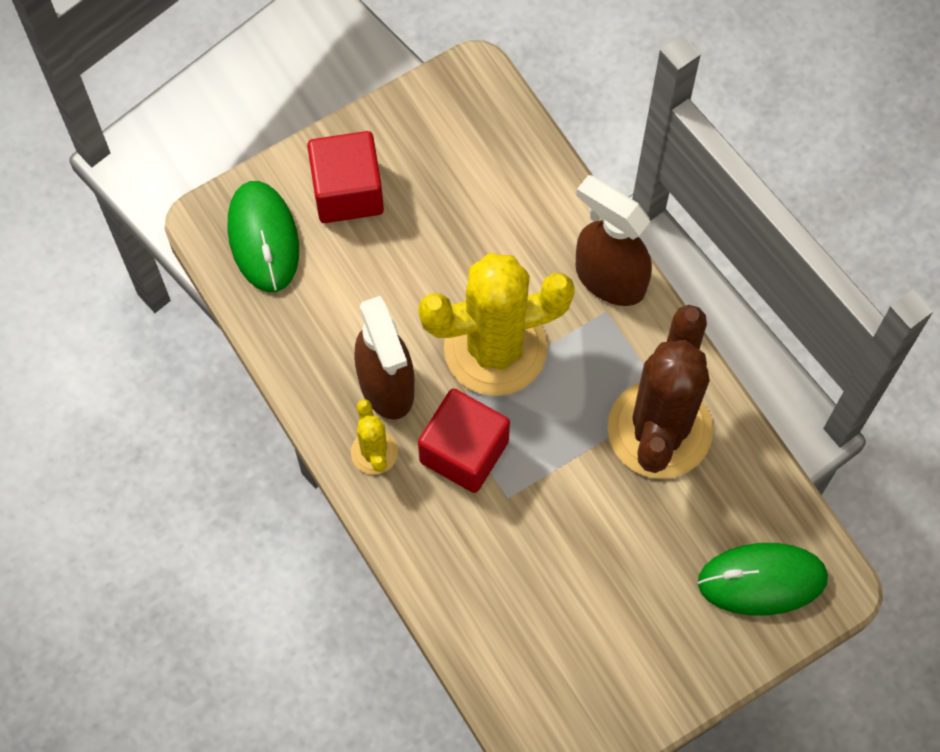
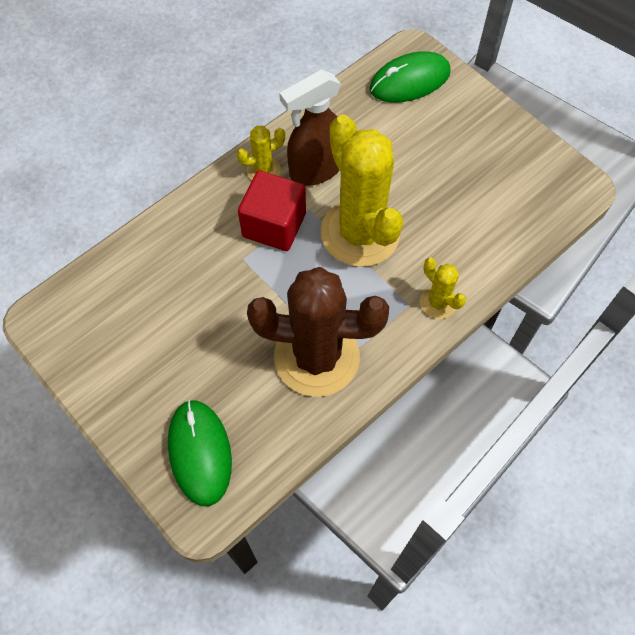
camera: 80 degrees right, 5 degrees down
red cube [307,131,384,223] -> none
brown spray bottle [575,175,652,306] -> yellow cactus [420,258,466,319]

